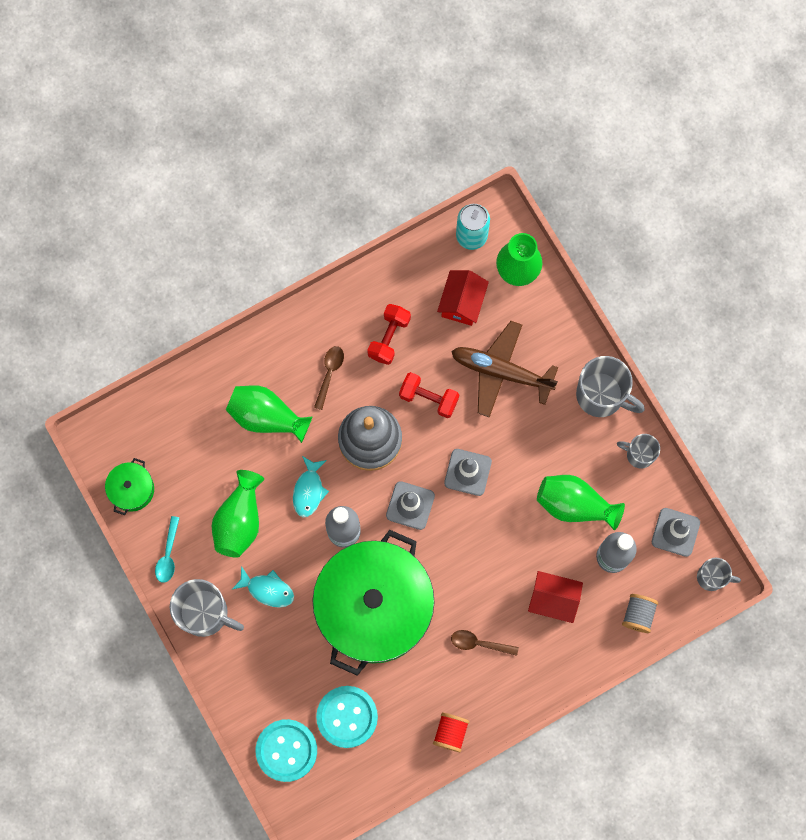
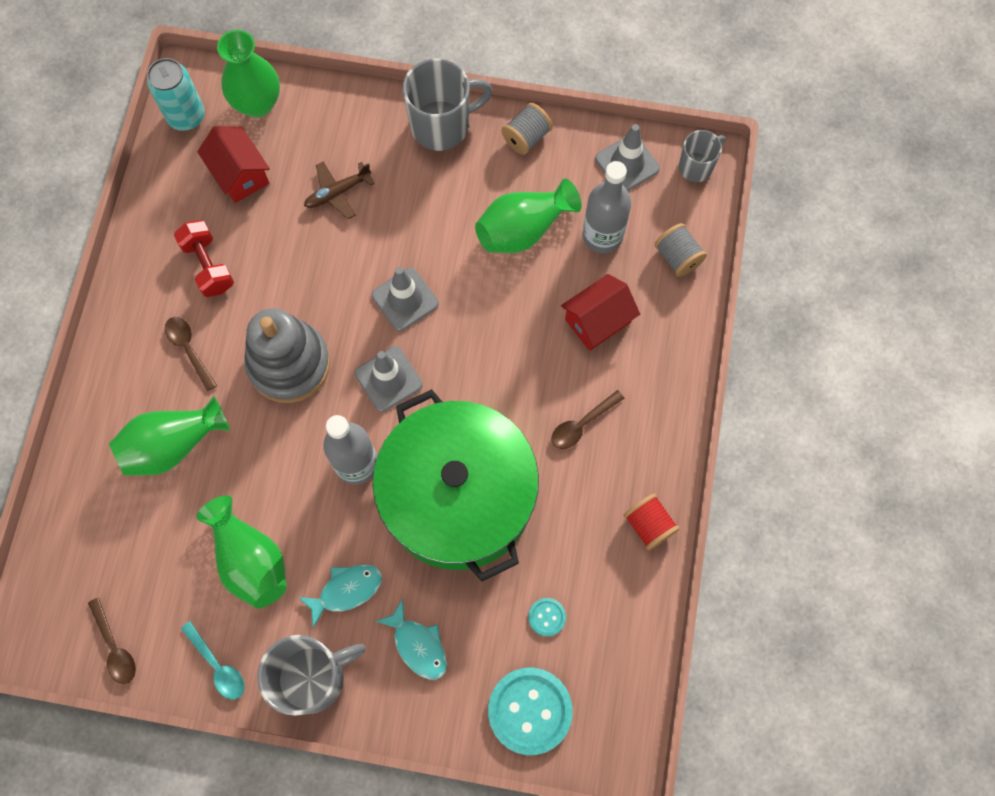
camera: 50 degrees left, 5 degrees down
green pot [105,458,154,515] -> brown spoon [88,597,136,684]
turquoise fish [293,456,329,517] -> turquoise fish moved to [375,599,447,680]
turquoise button [316,686,378,748] -> turquoise button [528,598,566,636], size x0.46
red dumbbell [399,372,459,418] -> none
brown plane [451,321,558,418] -> brown plane [304,161,375,220], size x0.55
grey mug [617,434,660,469] -> grey spool [502,103,553,155]

